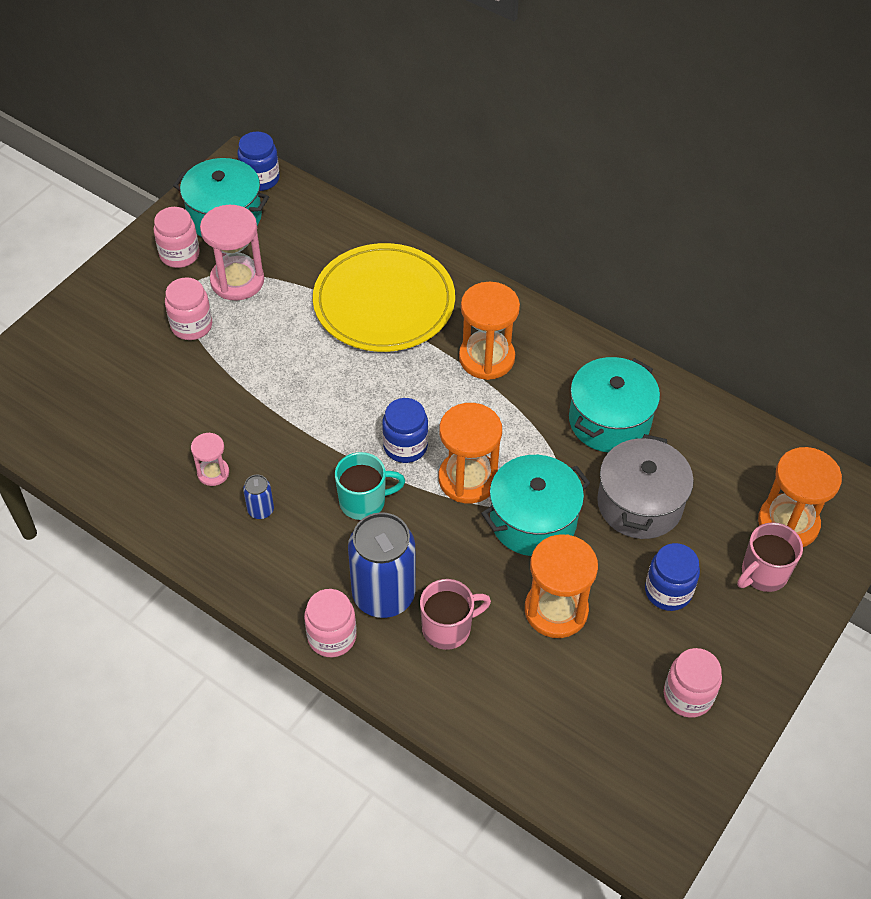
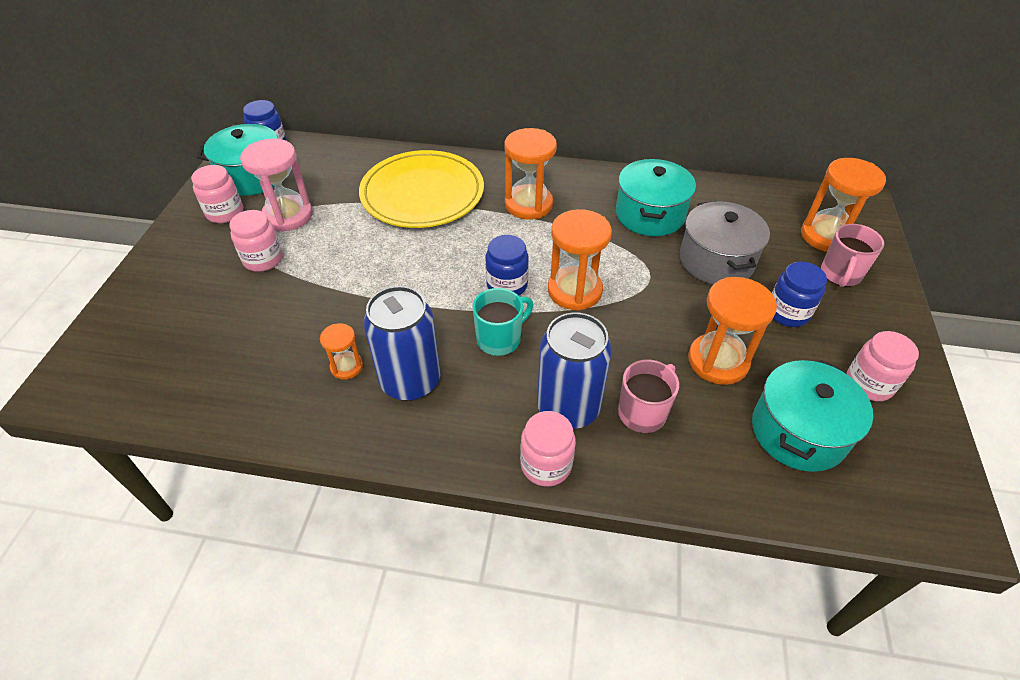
camera: 25 degrees left, 5 degrees down
pink hourglass [191,433,229,486] -> orange hourglass [320,323,363,380]
blue can [243,475,274,519] -> blue can [363,286,440,401], size x2.27
turquoise pot [481,455,590,556] -> turquoise pot moved to [752,360,873,472]

